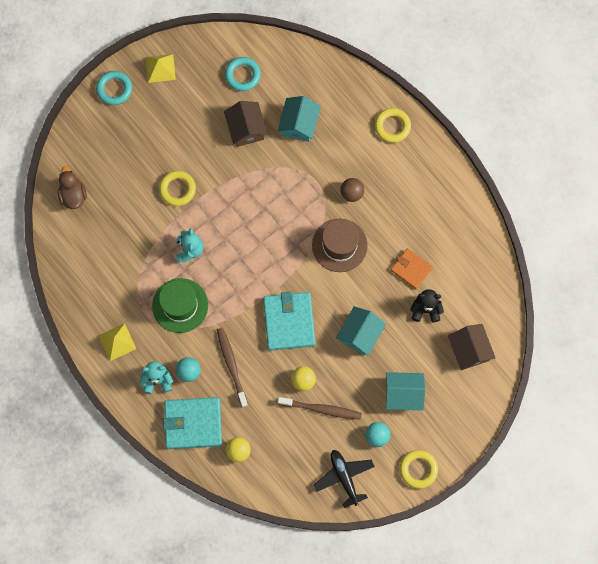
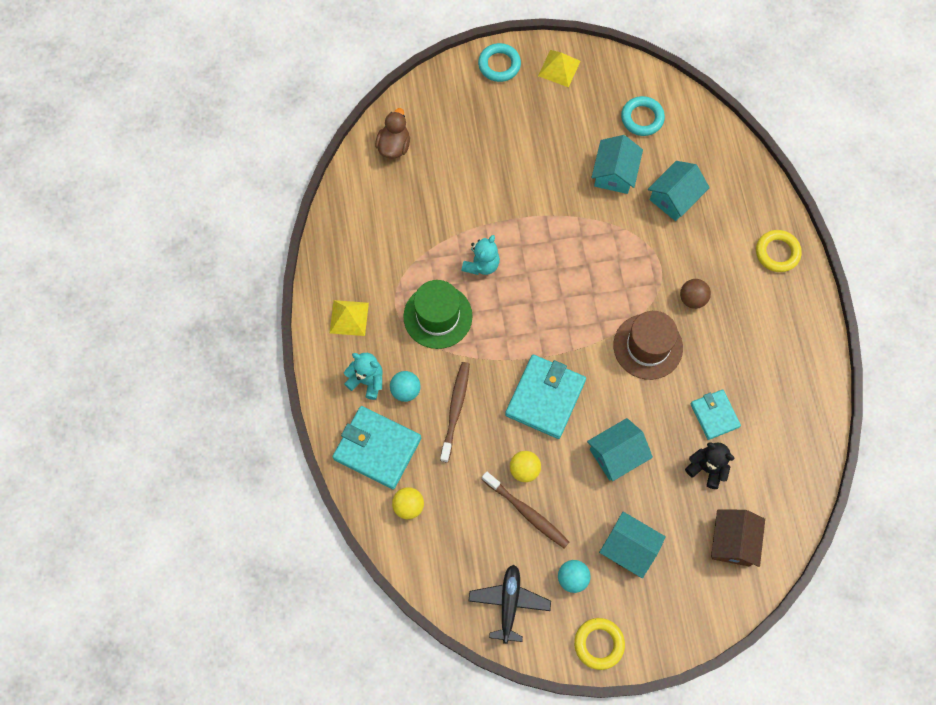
camera: 30 degrees right, 5 degrees down
yellow ring [159,171,196,206] -> none
brown house [224,101,268,147] -> turquoise house [591,135,643,194]
orange wallet [391,248,433,289] -> turquoise wallet [690,390,741,440]

